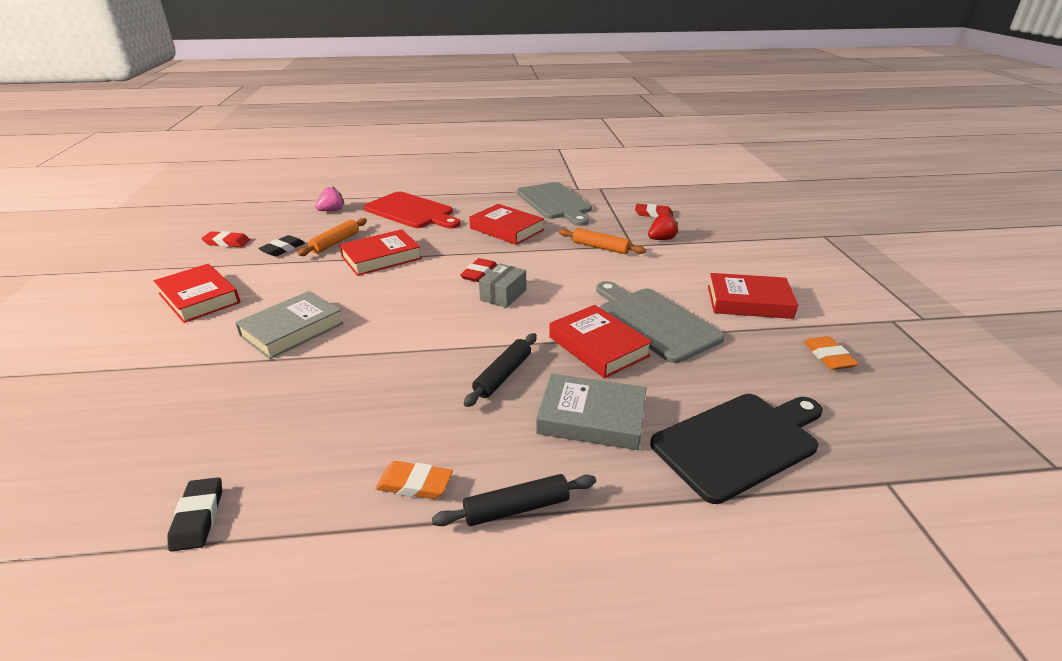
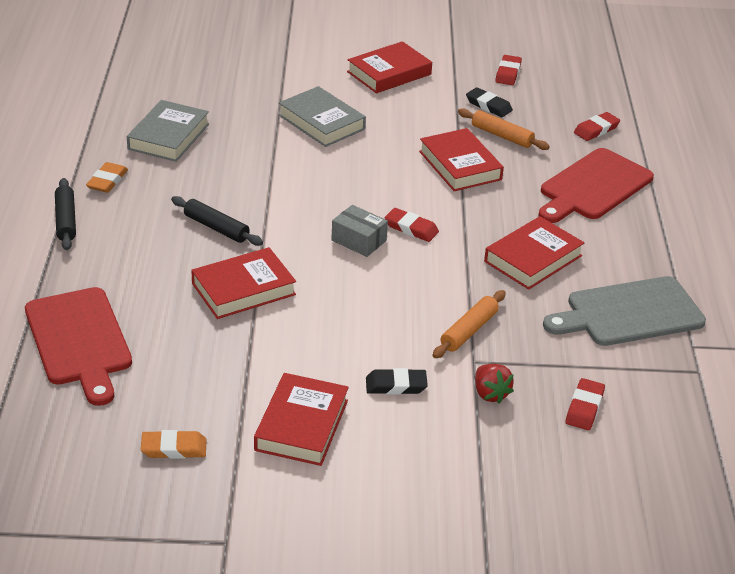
camera: 95 degrees right, 5 degrees up
black eraser [167,477,222,552] -> black eraser moved to [366,368,428,395]
pink strawberry [315,186,344,211] -> red eraser [574,112,620,141]
grey book [536,374,646,450] -> grey book moved to [127,100,209,162]
grey cutting board [596,281,725,363] -> none
black cutting board [650,394,823,504] -> red cutting board [25,287,132,406]

